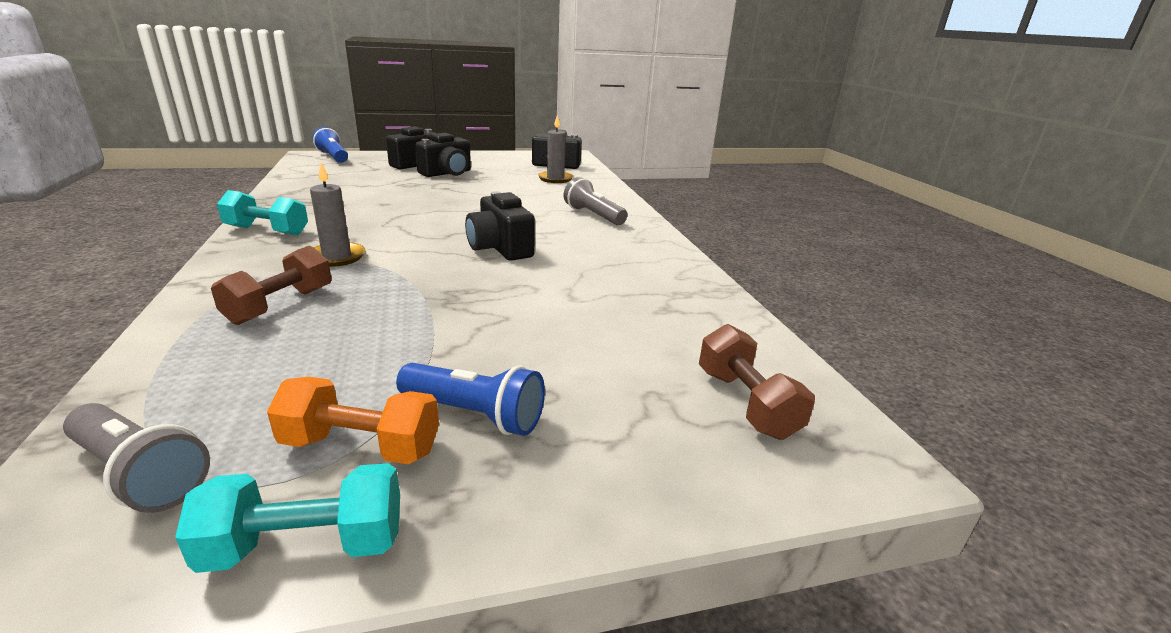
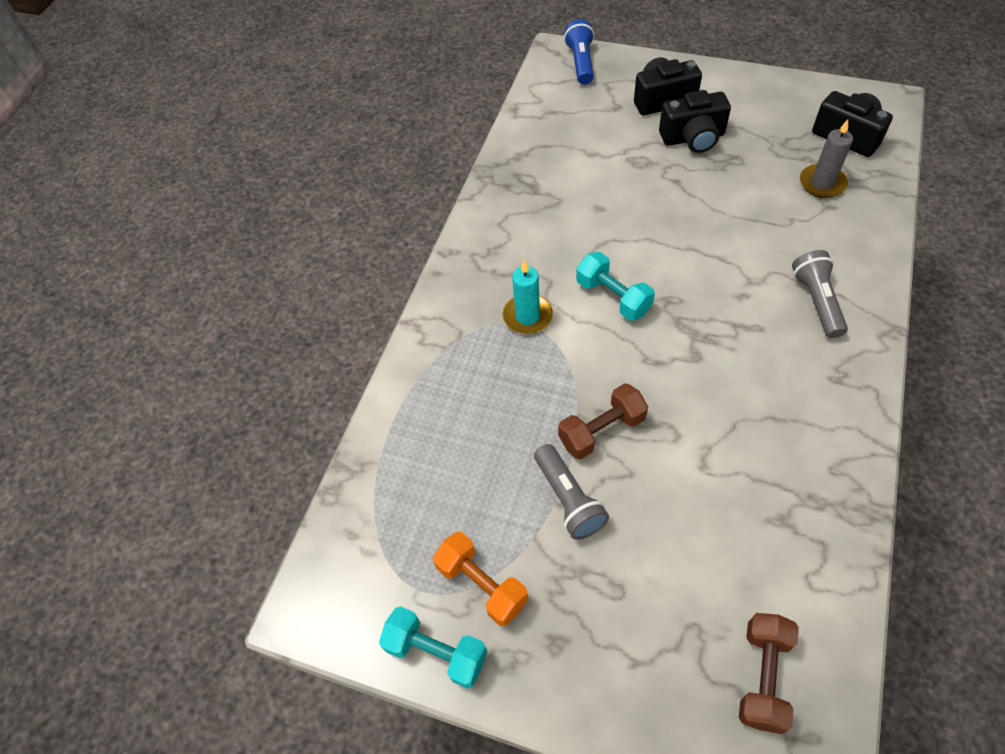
camera: 40 degrees right, 30 degrees up
grey flashlight [63,403,210,513] -> grey flashlight moved to [534,444,609,540]
brown dumbbell [211,246,332,325] -> brown dumbbell moved to [558,383,648,459]
turquoise dumbbell [217,190,308,236] -> turquoise dumbbell moved to [576,252,655,321]
grey candle [310,163,365,267] -> turquoise candle [503,260,553,334]
blue flashlight [396,363,545,436] -> none
black camera [465,191,535,261] -> none

